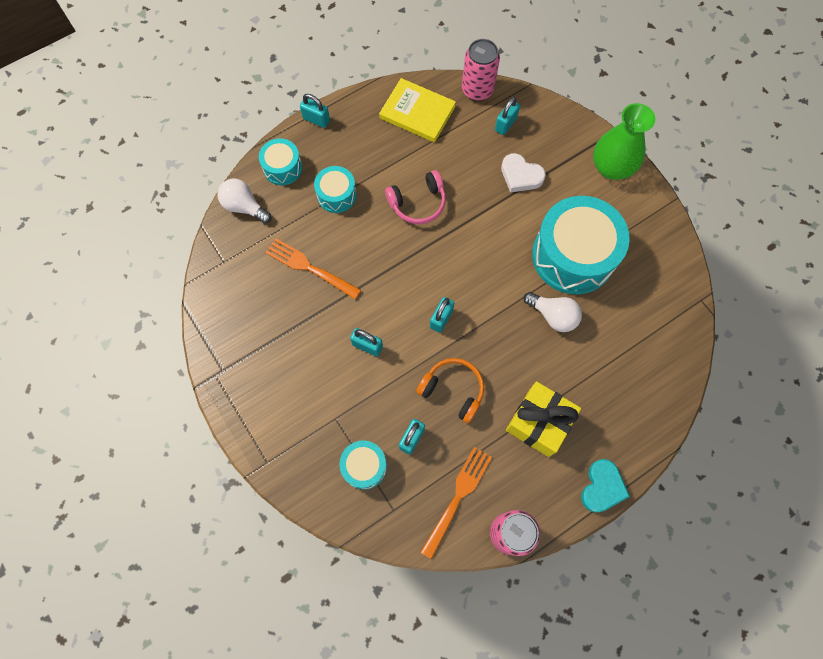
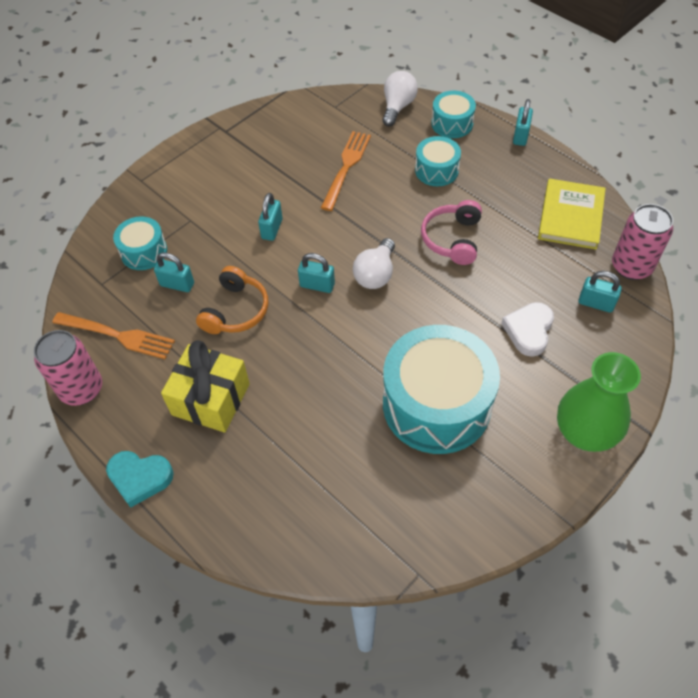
camera: 80 degrees right, 15 degrees down
pink headphones [385,170,446,224] -> pink headphones turned 45 degrees clockwise [421,200,482,265]
white light bulb [524,292,582,332] -> white light bulb moved to [353,238,395,289]

